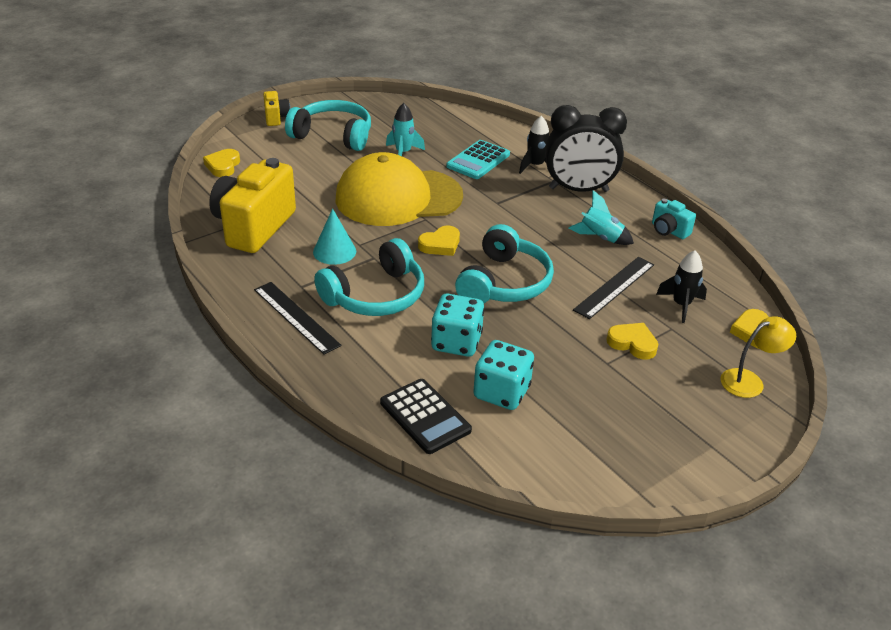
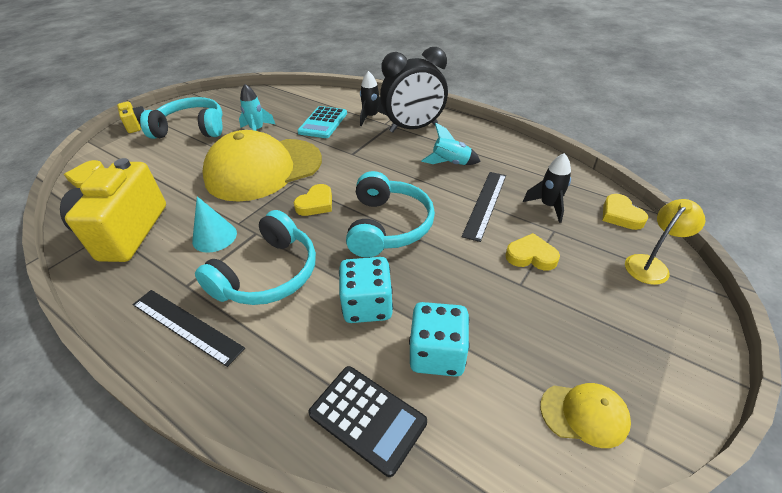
camera: 15 degrees left, 5 degrees up
turquoise camera [652,199,696,239] -> none
none -> yellow cap [540,383,631,448]

